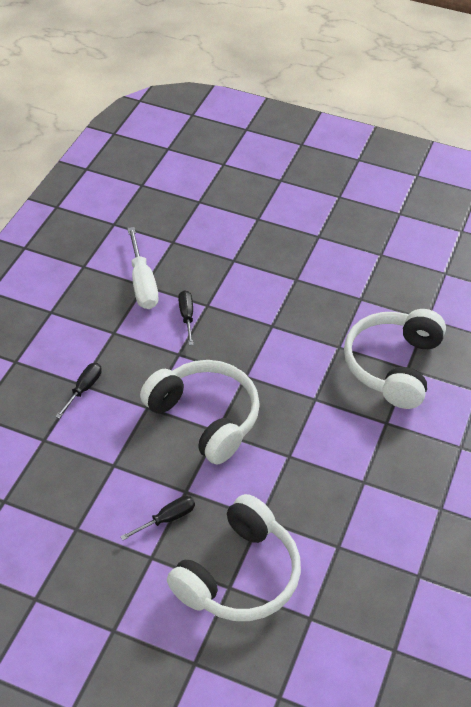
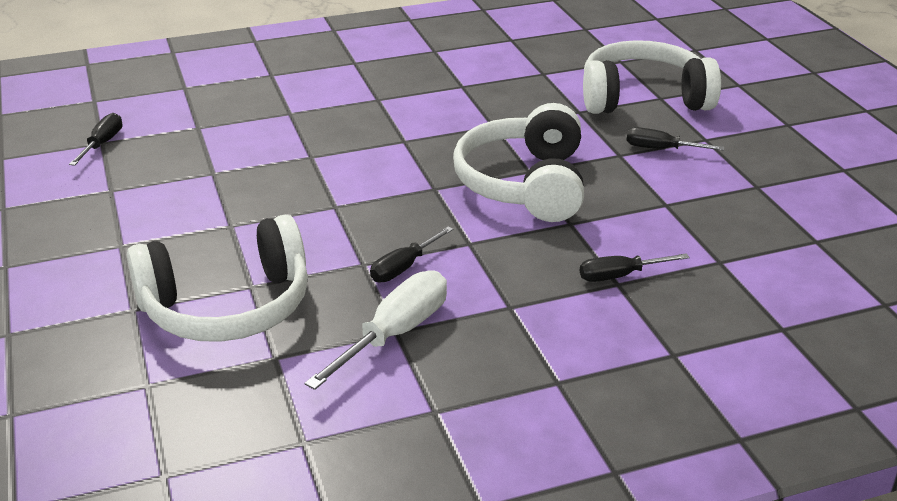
camera: 130 degrees left, 15 degrees down
white headphones [344,309,446,409] -> white headphones moved to [127,215,308,342]
none -> black screwdriver [69,113,122,166]

